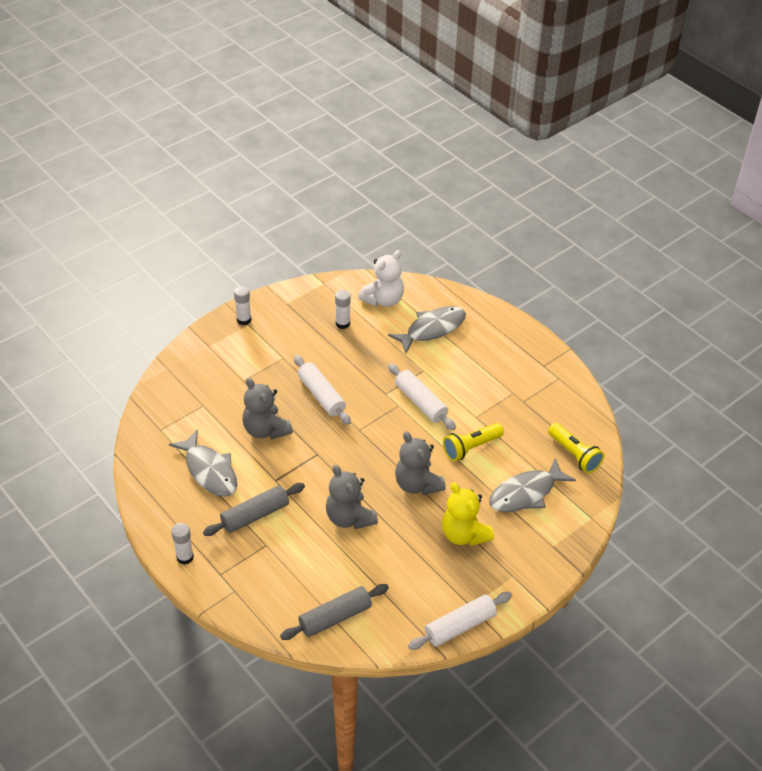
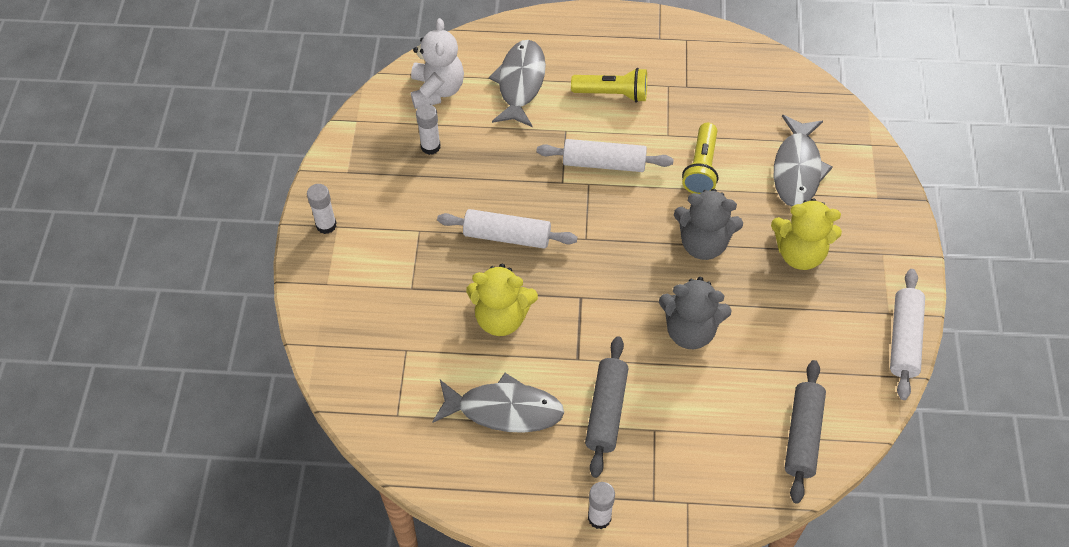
camera: 45 degrees left, 10 degrees up
grey teddy bear [242,378,293,439] -> yellow teddy bear [466,263,538,336]
yellow flashlight [548,423,604,473] -> yellow flashlight moved to [571,68,647,103]

